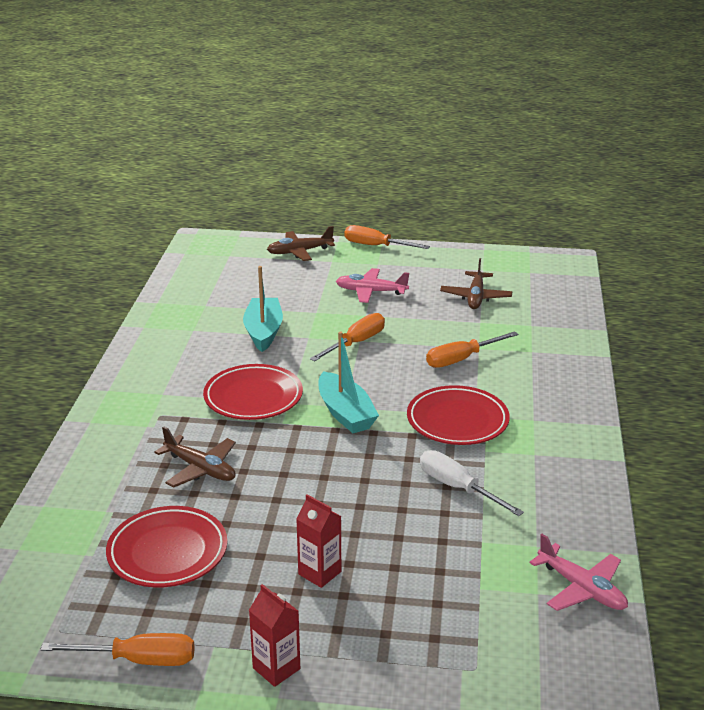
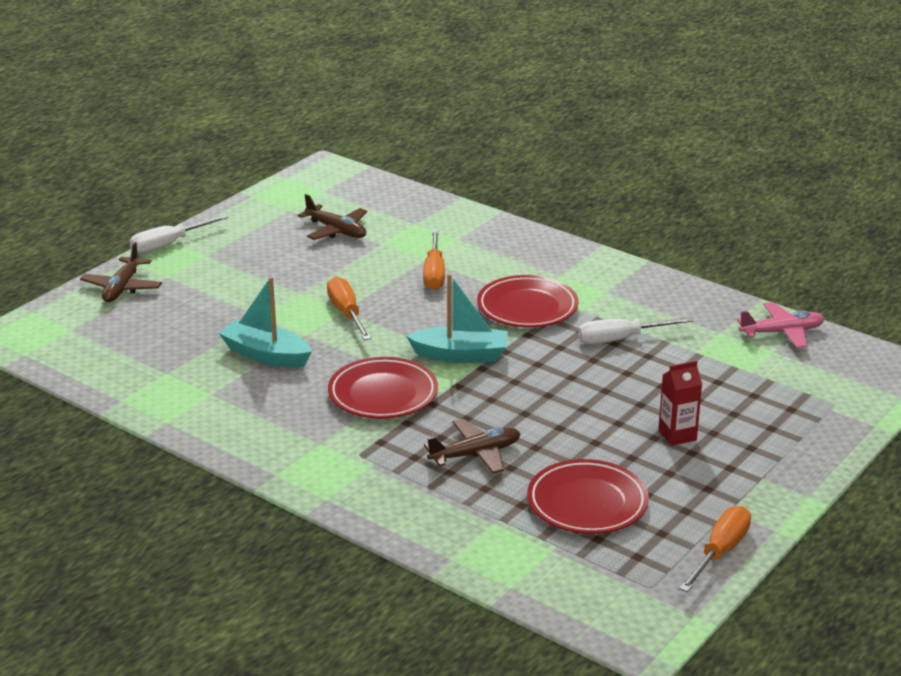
camera: 60 degrees left, 0 degrees up
red carton [249,584,300,687] -> none
pink plane [336,268,409,303] -> none
orange screwdriver [344,225,430,249] -> white screwdriver [130,214,229,253]

